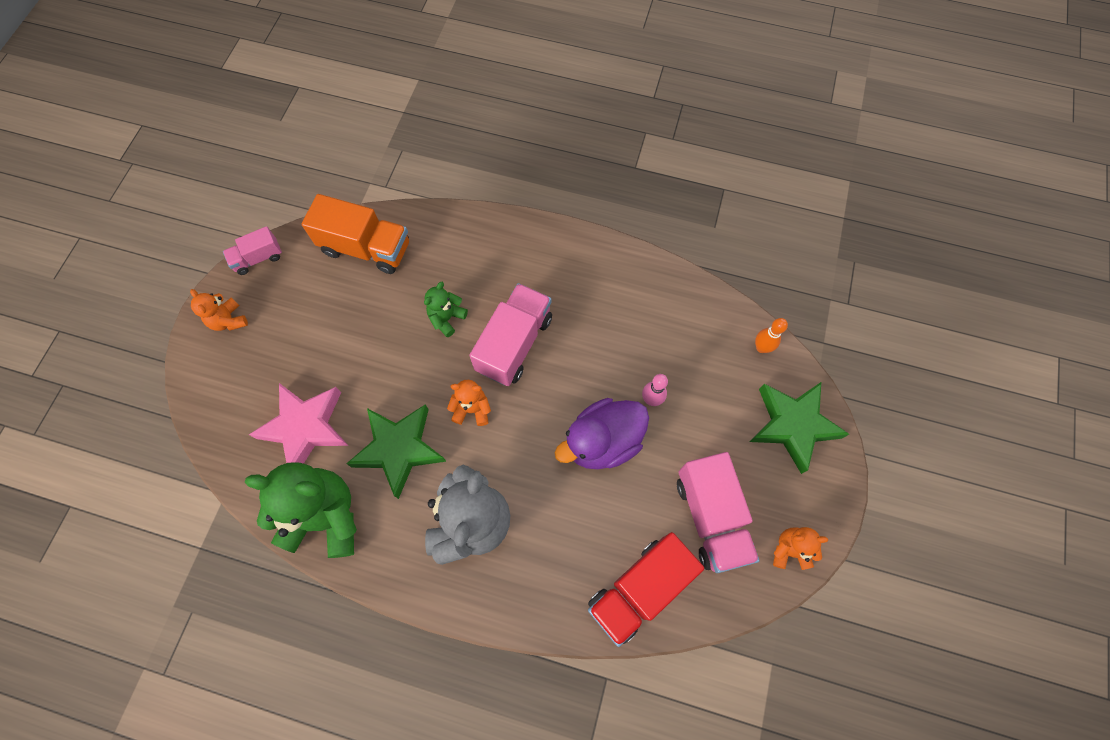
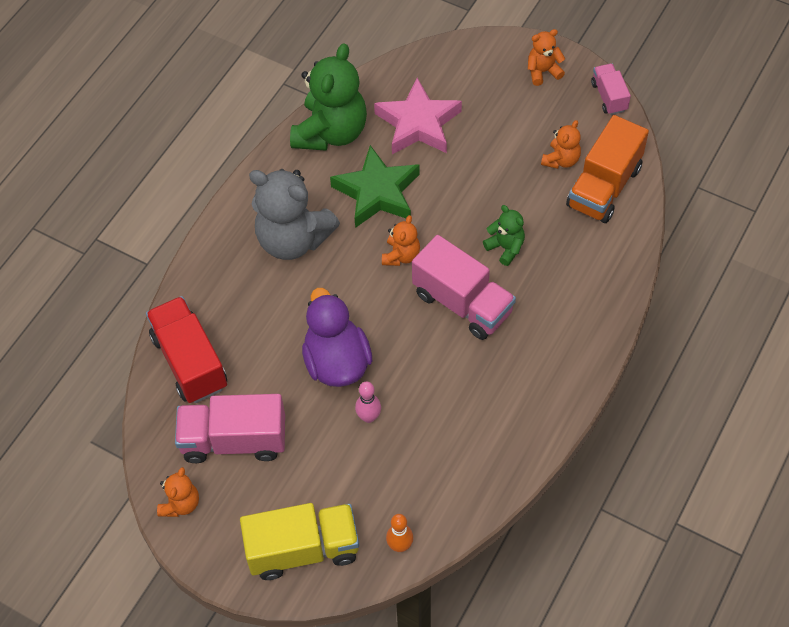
camera: 105 degrees right, 10 degrees down
green star [750,382,849,474] -> yellow truck [240,503,359,580]
none -> orange teddy bear [541,120,581,169]

